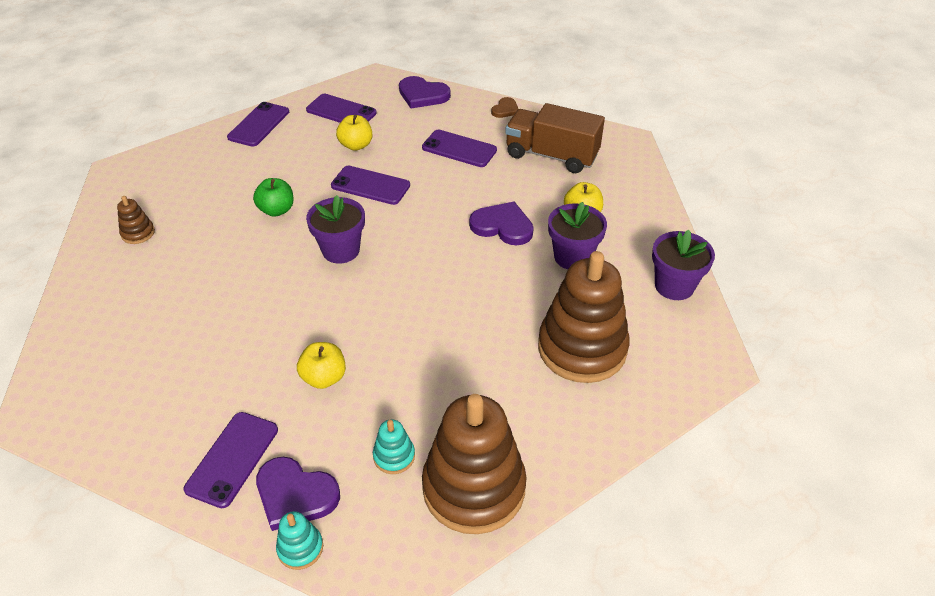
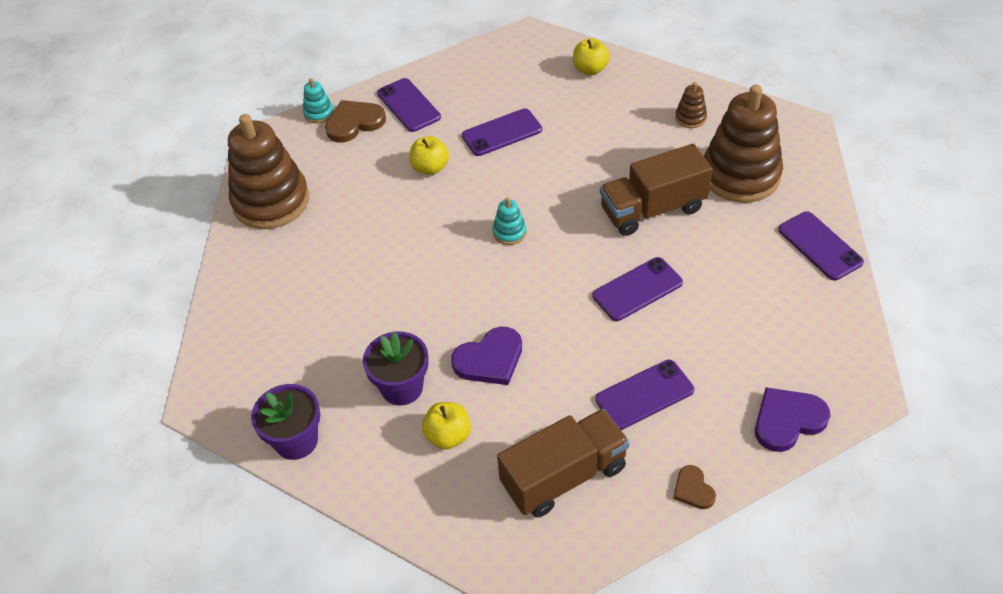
camera: 130 degrees right, 5 degrees up
green apple [253,178,294,217] -> brown truck [600,144,713,236]
purple heart [256,457,340,531] -> brown heart [325,100,386,143]
purple phone [306,94,377,123] -> purple phone moved to [462,108,542,156]
purple flower pot [306,195,365,264] -> none
yellow apple [336,115,372,151] -> yellow apple moved to [573,38,610,75]
turquoise stacking toy [373,419,415,474] -> turquoise stacking toy moved to [493,197,527,245]
brown stacking toy [538,251,630,383] -> brown stacking toy moved to [704,85,783,203]

